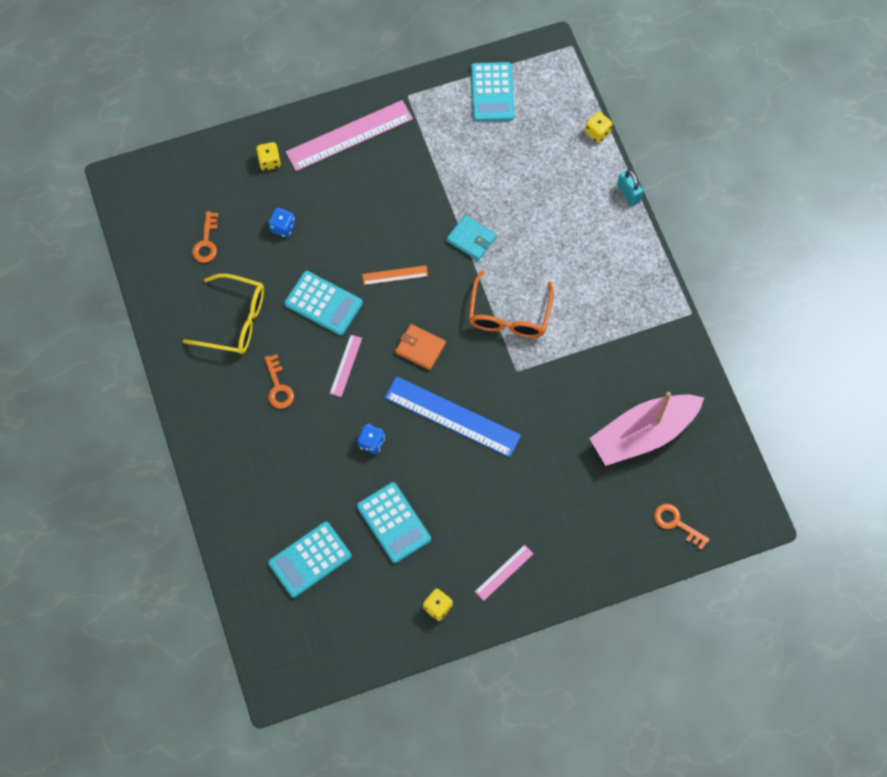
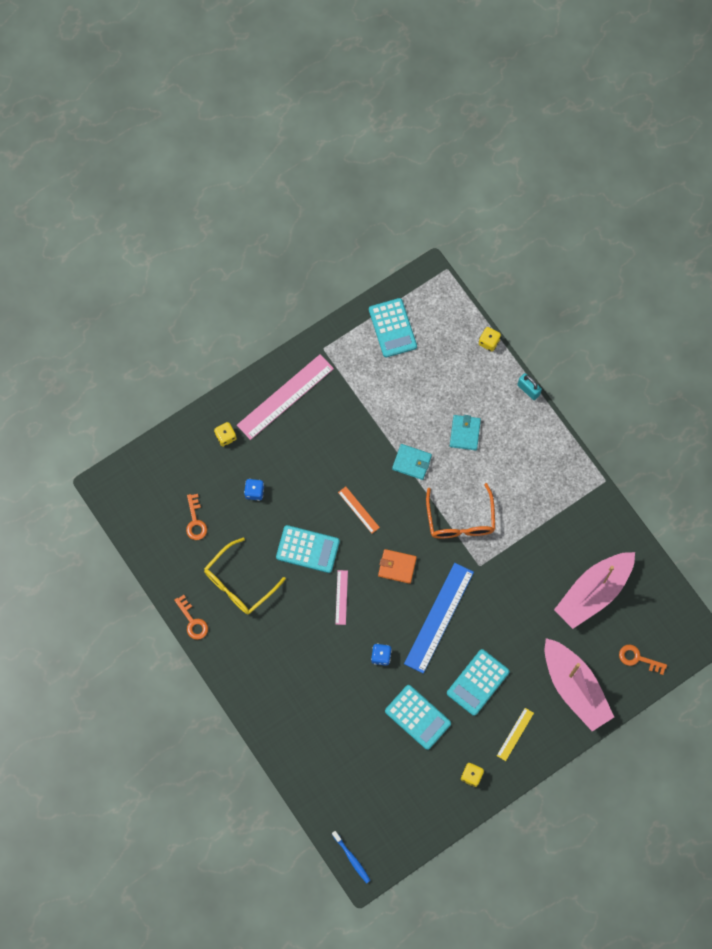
camera: 15 degrees left, 5 degrees up
yellow glasses [183,274,264,354] -> yellow glasses turned 135 degrees clockwise [204,537,286,614]
orange key [264,354,294,409] -> orange key moved to [174,595,208,640]
turquoise calculator [268,522,352,598] -> turquoise calculator moved to [447,649,509,716]
orange ruler [362,265,428,285] -> orange ruler turned 75 degrees clockwise [338,487,380,533]
blue ruler [385,376,521,458] -> blue ruler turned 75 degrees counterclockwise [404,563,474,674]
pink ruler [475,545,533,601] -> yellow ruler [497,708,534,761]
none -> blue toothbrush [332,831,371,883]
none -> turquoise wallet [450,415,481,450]
none -> pink boat [544,638,614,731]

